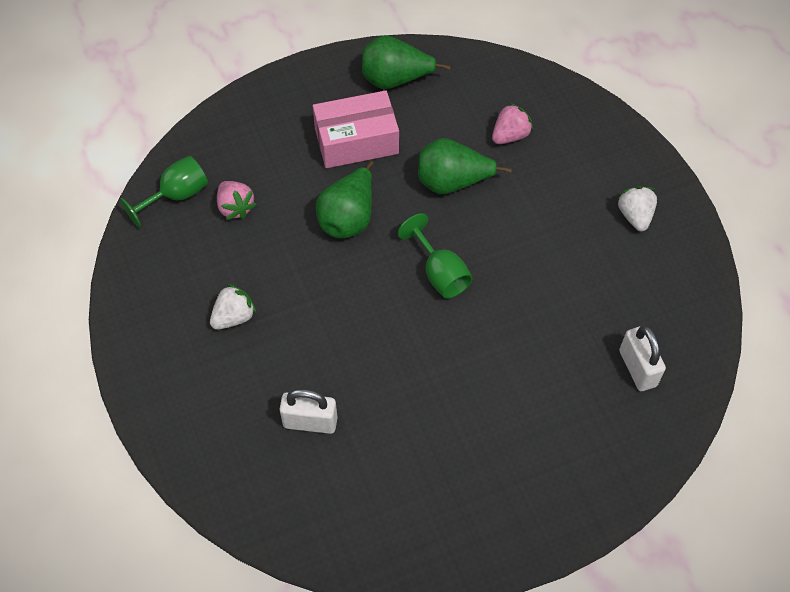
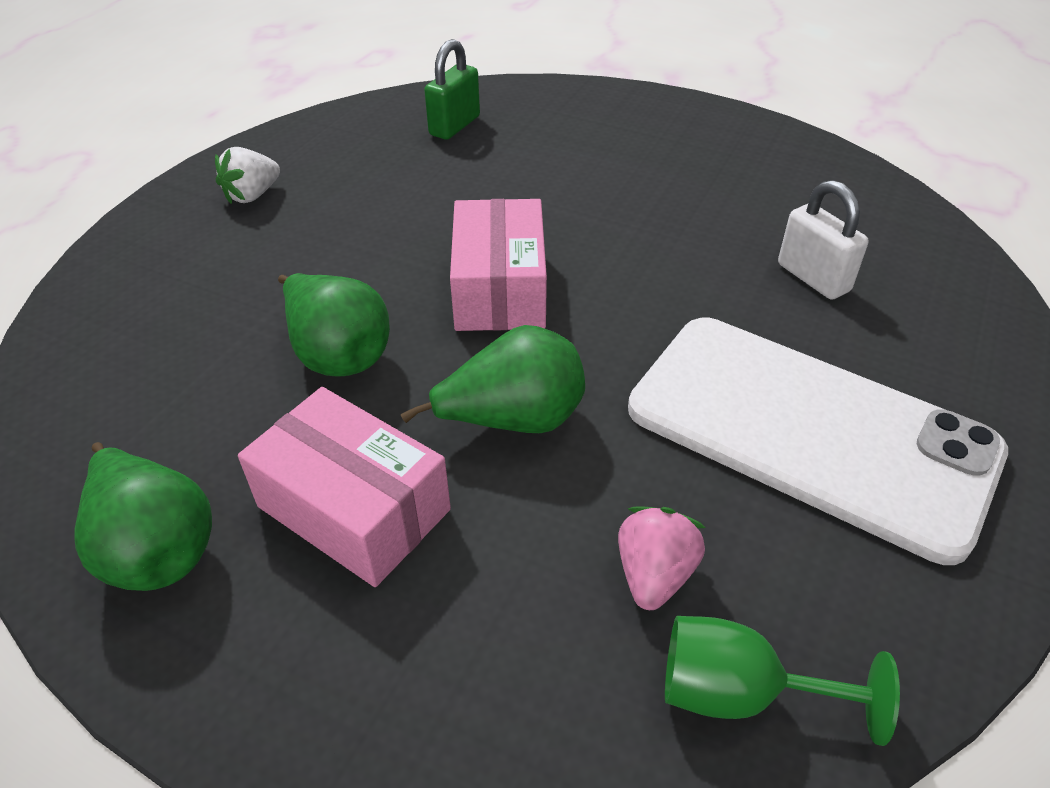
camera: 130 degrees left, 15 degrees down
white strawberry [210,284,257,330] -> white phone [628,318,1008,565]
green goblet [398,213,472,299] -> pink box [450,199,547,331]
pink strawberry [492,103,533,144] -> none
white padlock [619,325,666,391] -> green padlock [424,39,480,140]

